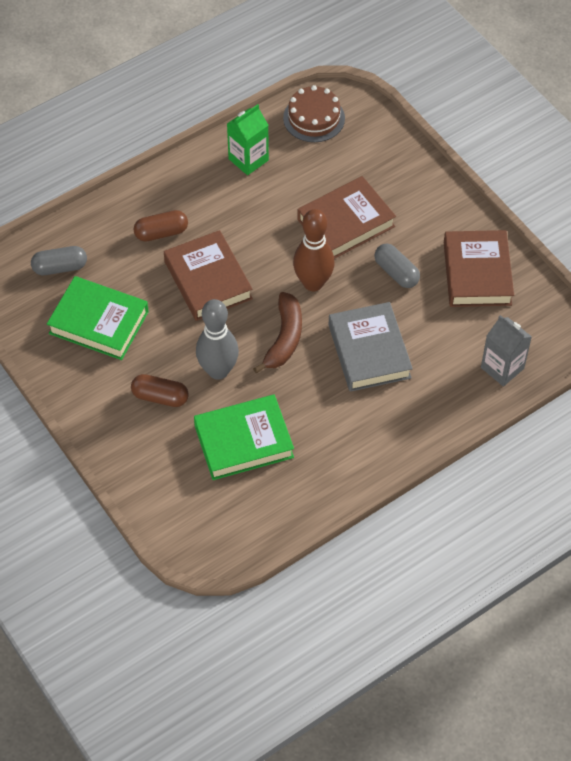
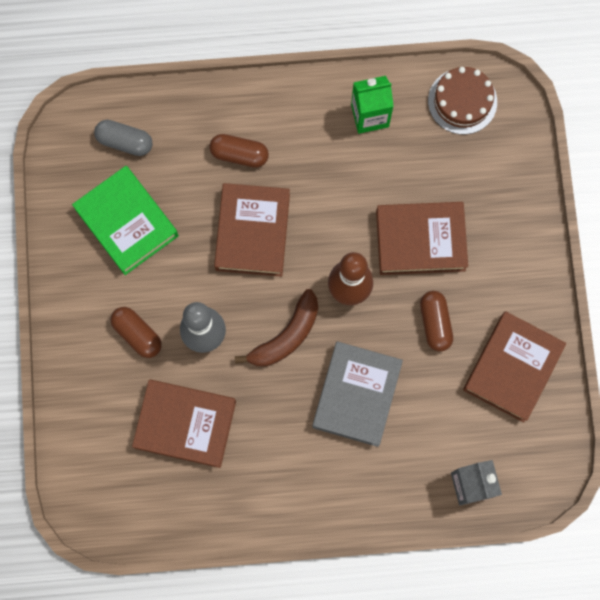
camera: 30 degrees right, 20 degrees up
green book [194,395,294,480] -> brown book [132,380,236,468]
grey capsule [374,244,420,288] -> brown capsule [420,291,453,352]

